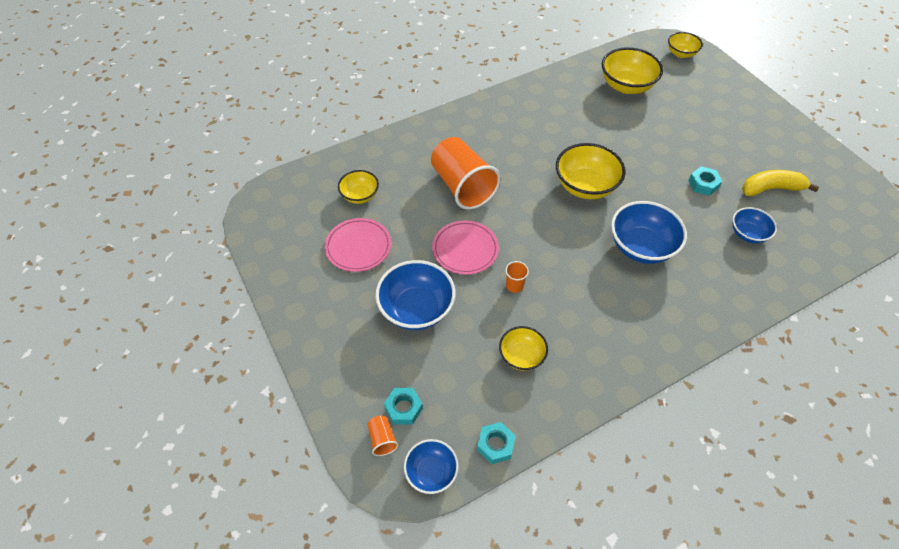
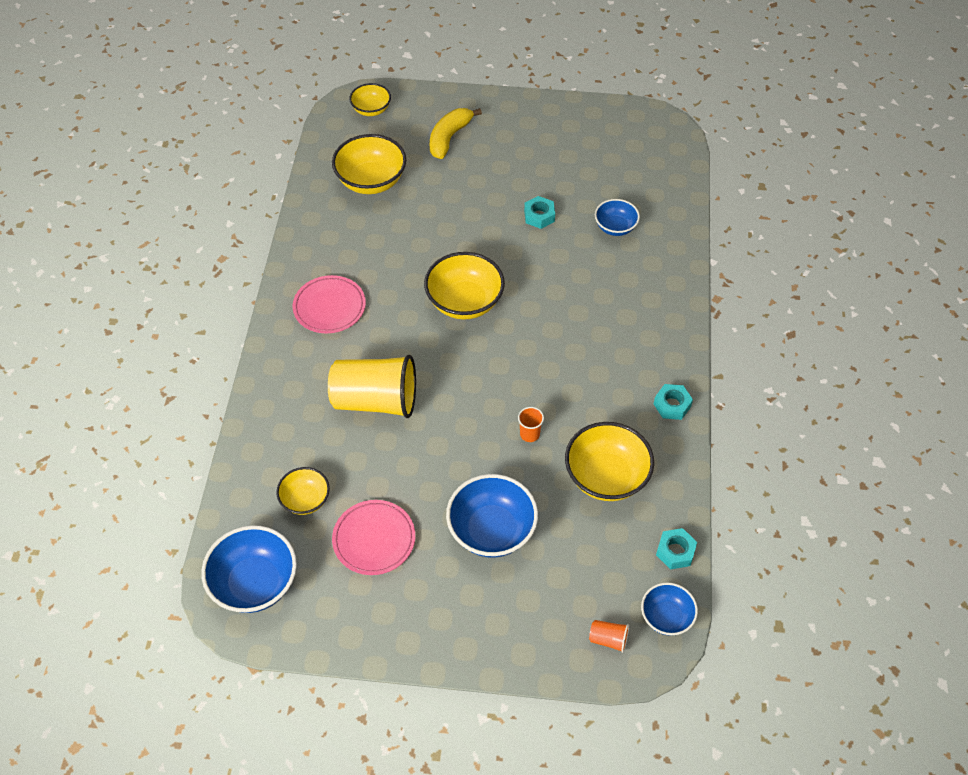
camera: 55 degrees left, 0 degrees up
turquoise nut [384,388,423,425] -> turquoise nut moved to [654,384,693,420]
orange cup [431,137,501,210] -> yellow cup [328,355,416,418]
pink plate [432,220,499,275] -> pink plate moved to [293,275,366,333]
yellow bowl [499,326,548,371] -> yellow bowl [565,422,654,501], size x1.69
blue bowl [611,201,687,264] -> blue bowl moved to [201,525,297,613]
yellow banana [742,170,819,196] -> yellow banana moved to [430,108,482,159]

